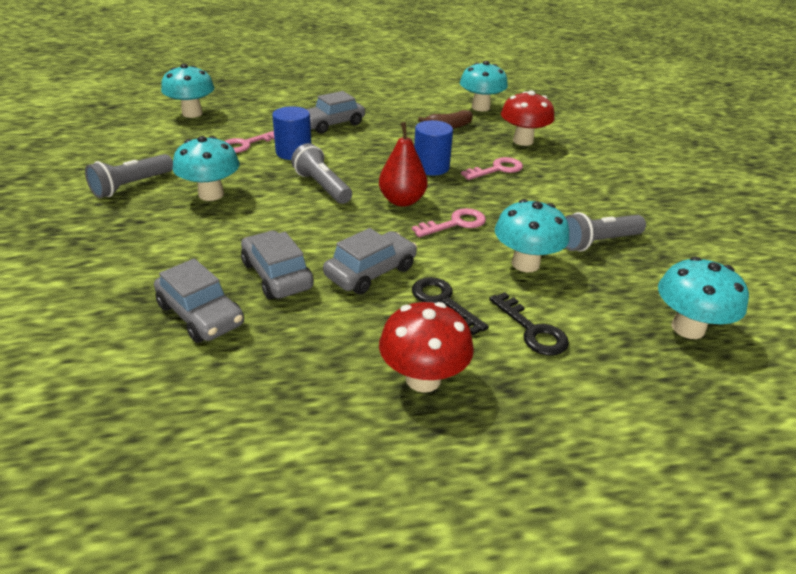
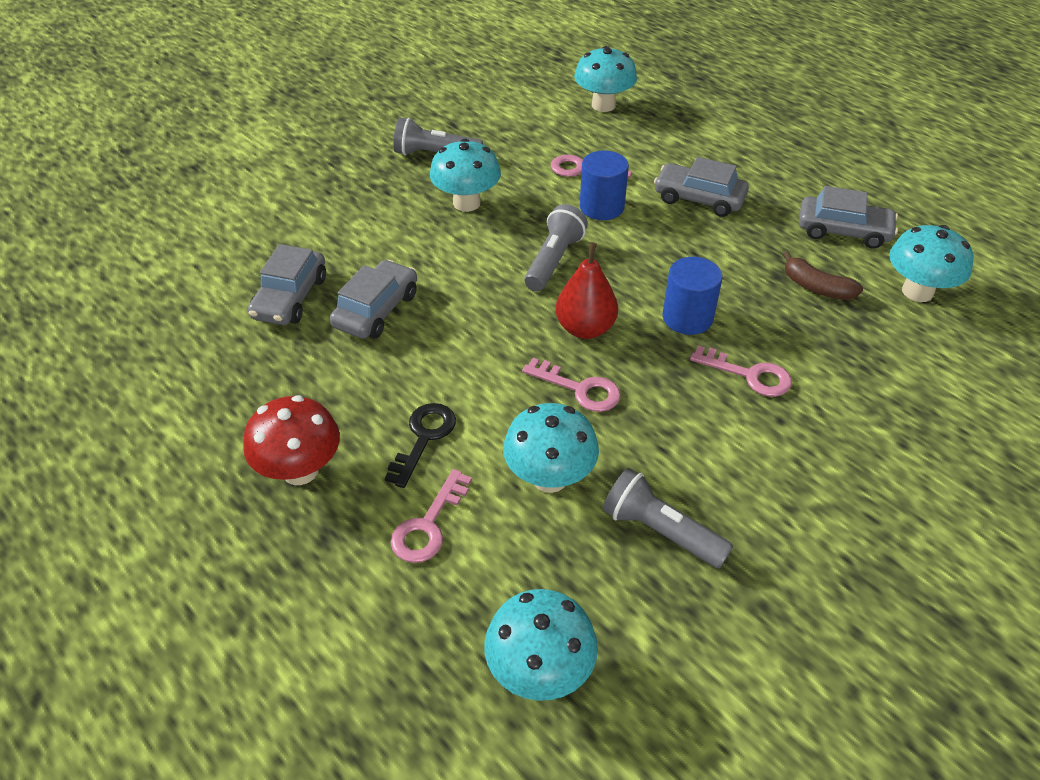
camera: 60 degrees right, 10 degrees up
grey car [323,228,417,295] -> grey car moved to [799,186,898,249]
black key [489,292,569,356] -> pink key [390,469,472,563]
red mushroom [501,90,555,146] -> none

